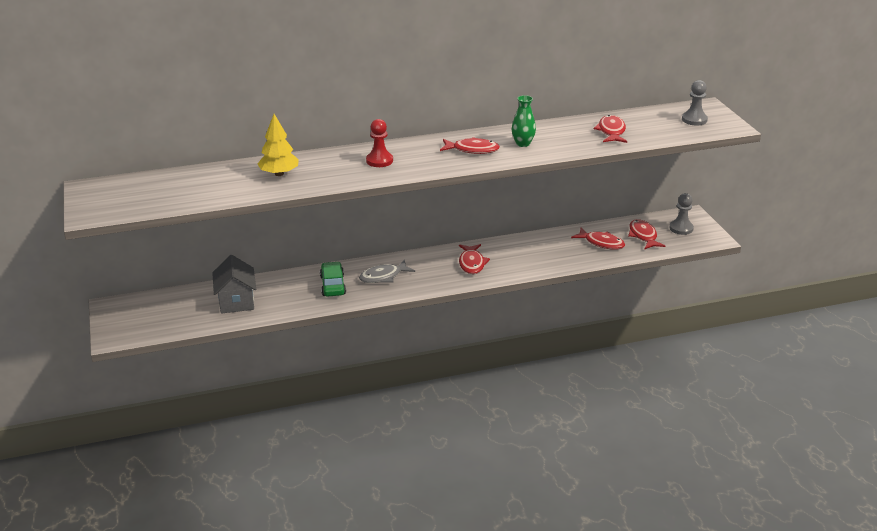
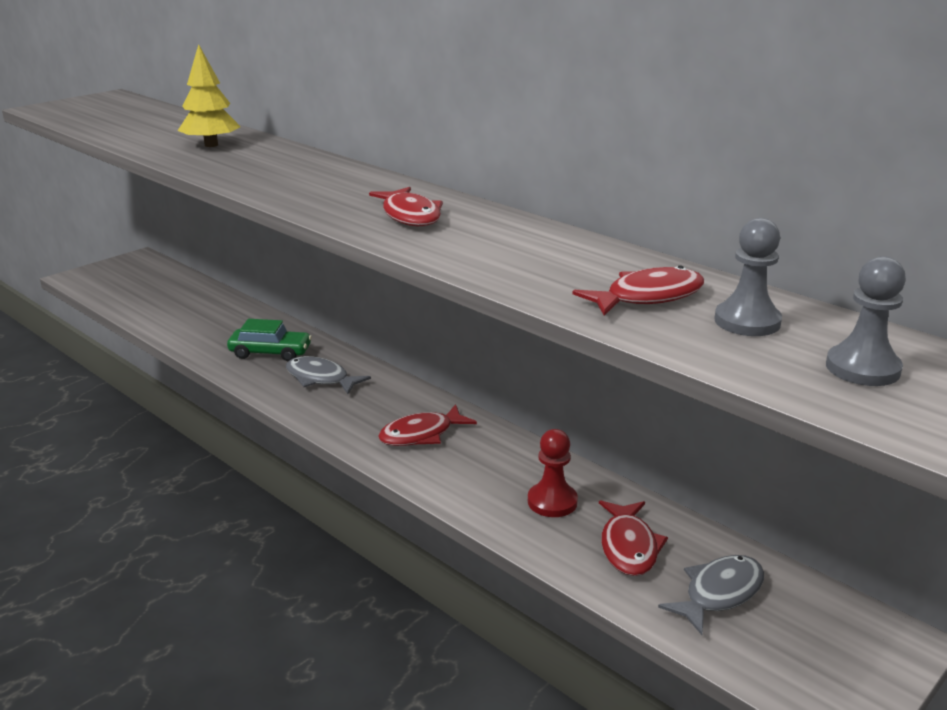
camera: 60 degrees right, 5 degrees down
grey house [212,255,256,314] -> none
green car [320,262,346,297] -> green car turned 45 degrees clockwise [227,319,312,361]
red pawn [366,119,393,167] -> red pawn moved to [528,429,578,517]
green vase [512,95,536,147] -> none
red fish [628,219,666,250] -> grey fish [658,555,764,635]
grey pawn [669,193,694,235] -> grey pawn moved to [714,218,782,336]

